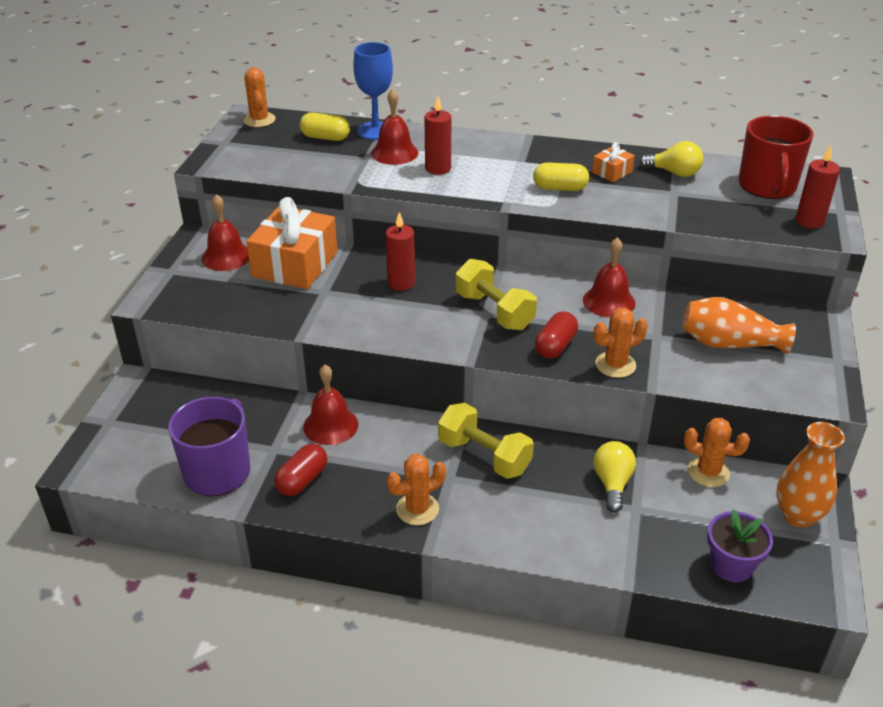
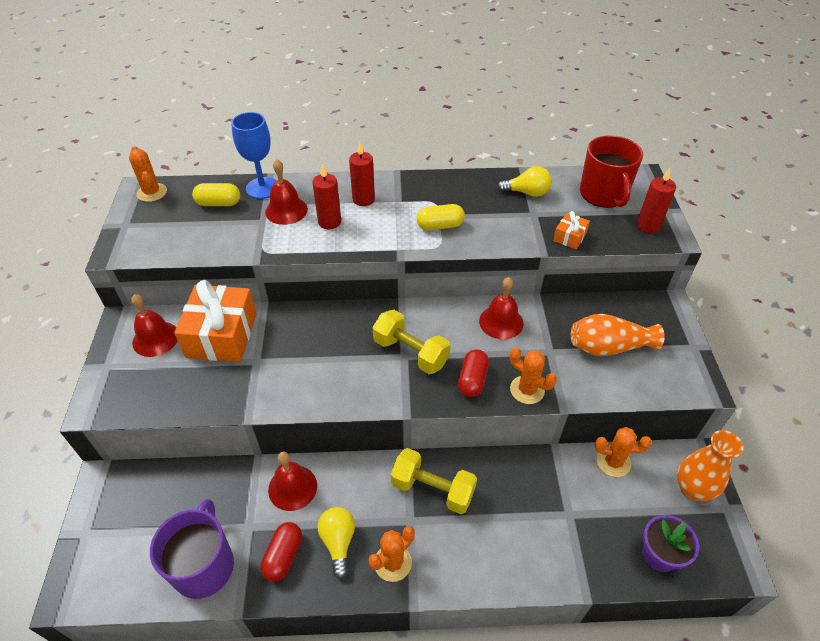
camera: 15 degrees left, 10 degrees up
red candle [386,212,415,291] -> red candle moved to [349,142,375,206]
orange gift [592,142,635,182] -> orange gift moved to [553,211,590,249]
yellow light bulb [593,441,636,513] -> yellow light bulb moved to [318,507,355,579]
orange cactus [594,308,648,378] -> orange cactus turned 75 degrees clockwise [510,348,557,404]

